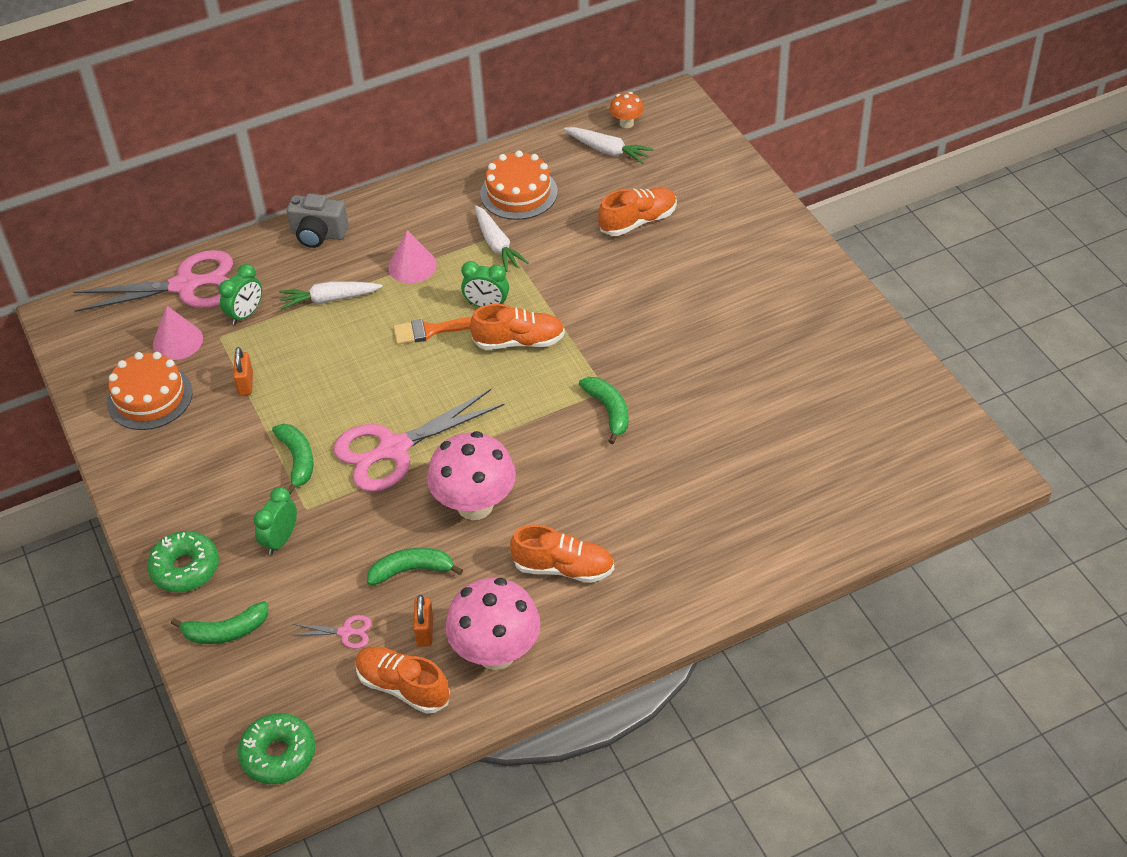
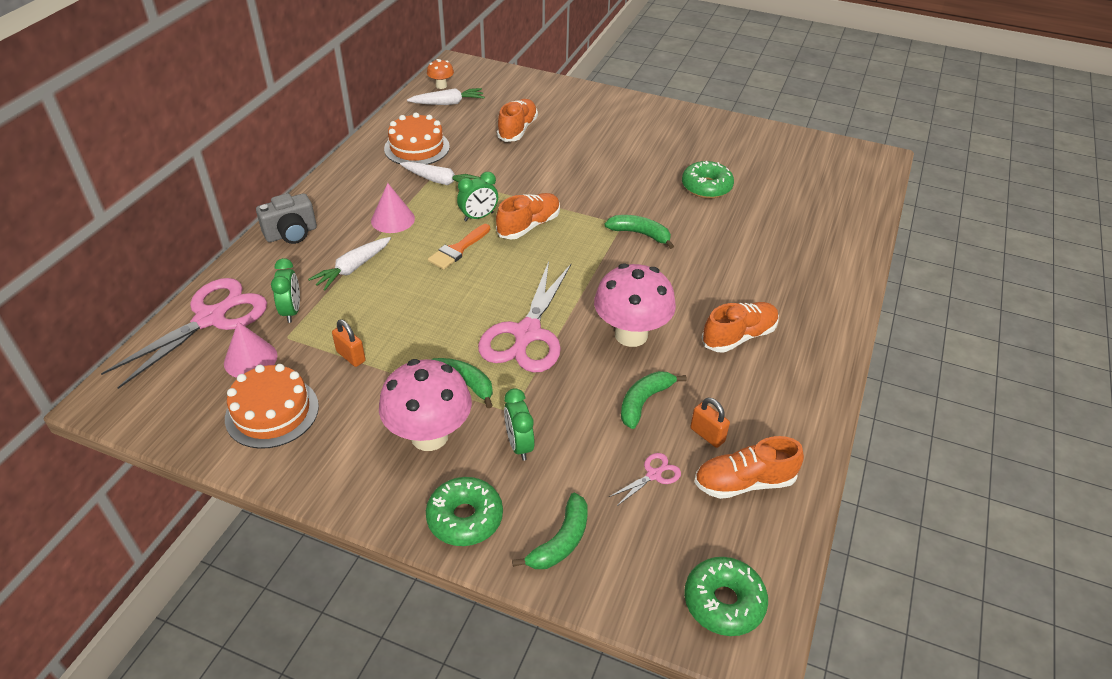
camera: 45 degrees left, 5 degrees down
pink mushroom [445,578,540,670] -> pink mushroom moved to [379,359,472,451]
none -> green donut [682,161,734,198]

